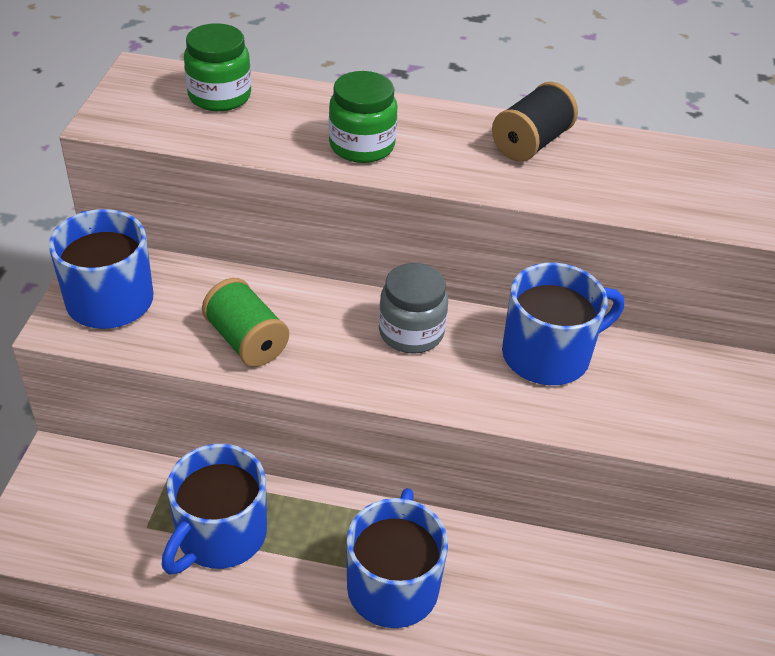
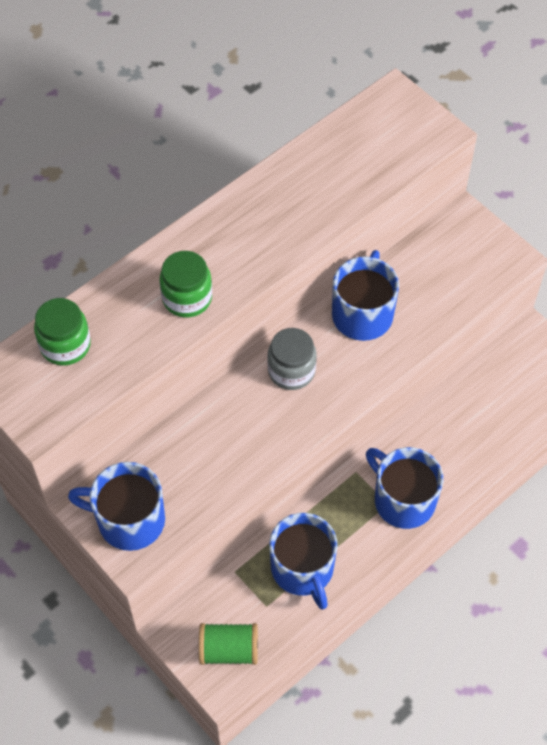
camera: 50 degrees left, 15 degrees up
green spool [202,278,289,367] -> green spool moved to [199,623,258,665]
black spool [492,82,578,161] -> none

